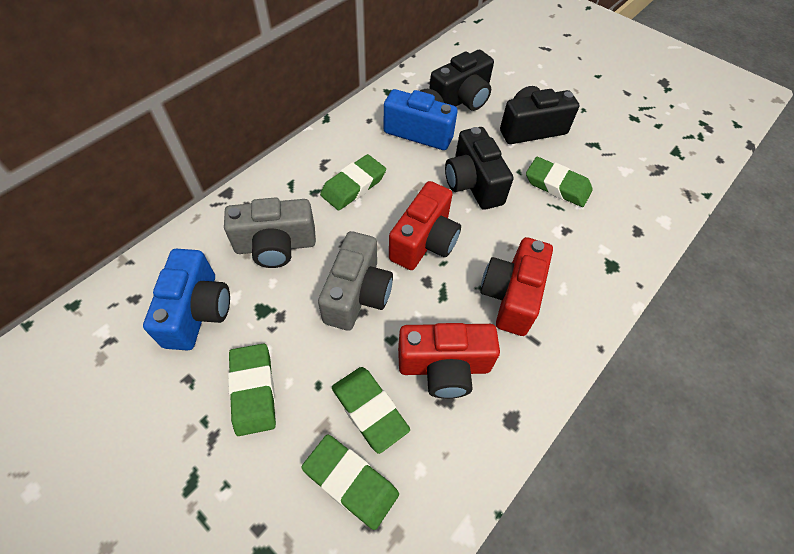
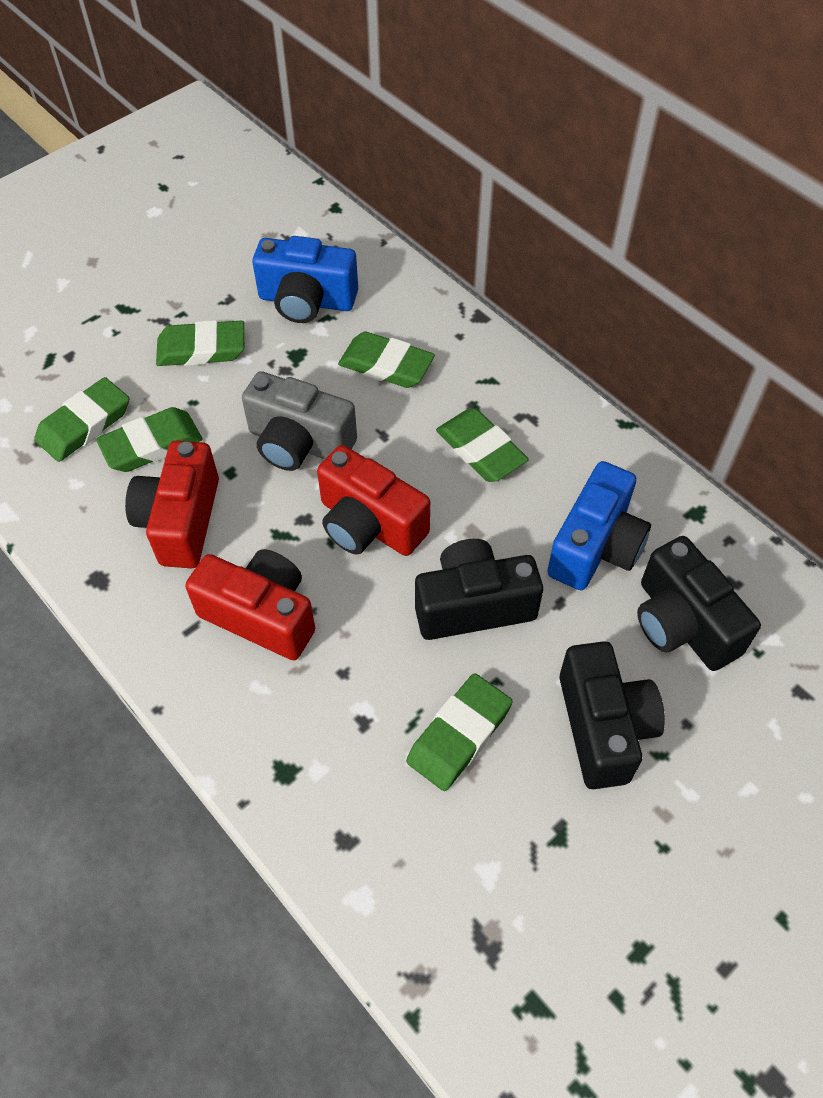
camera: 100 degrees right, 0 degrees up
grey camera [224,197,316,268] -> green eraser [338,332,435,388]

